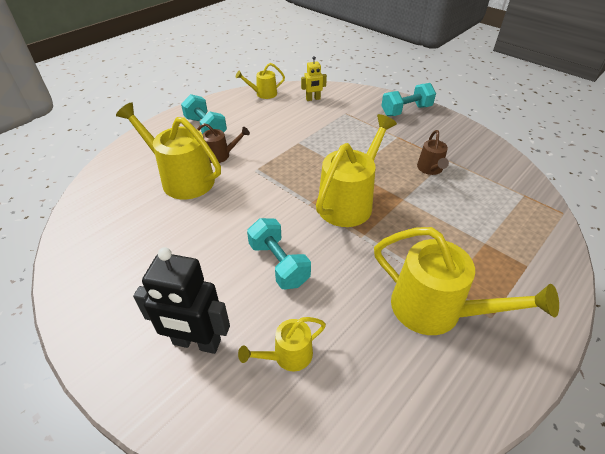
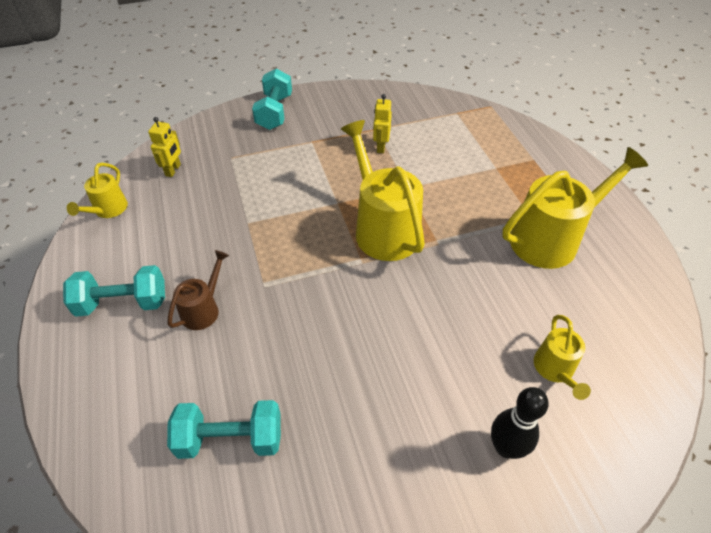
camera: 60 degrees left, 5 degrees up
yellow watering can [116,103,221,199] -> none
black robot [133,247,230,354] -> black bowling pin [491,387,549,459]
turquoise dumbbell [247,218,311,289] -> turquoise dumbbell moved to [167,400,281,459]
brown watering can [417,130,449,175] -> yellow robot [373,94,392,153]

